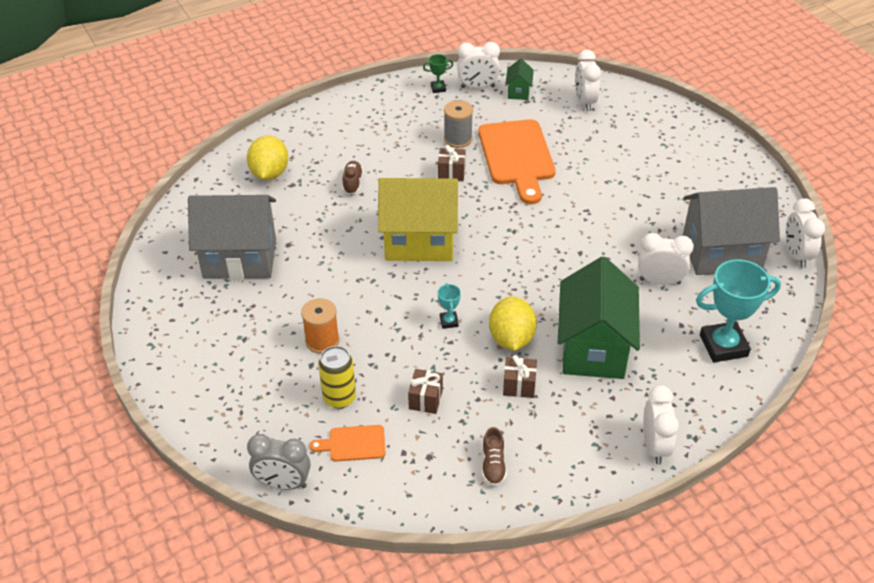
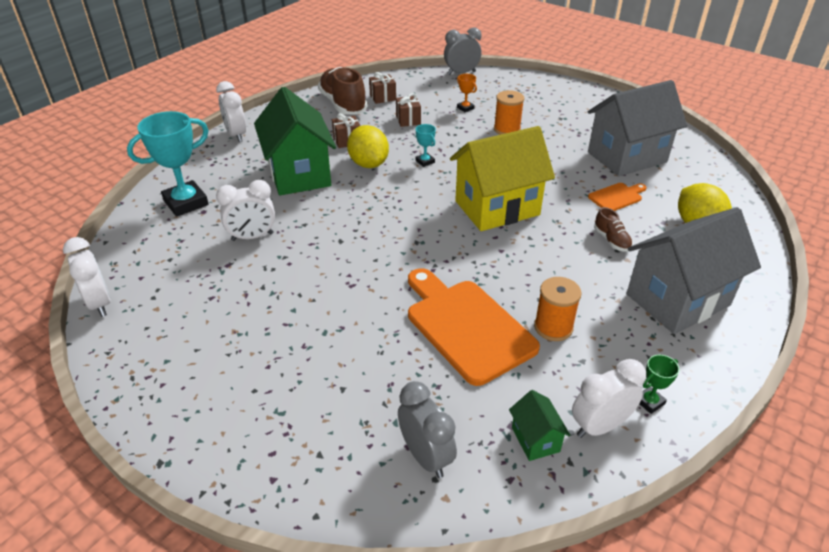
camera: 155 degrees right, 5 degrees down
orange cutting board [310,425,386,462] -> orange cutting board moved to [588,183,647,211]
yellow can [318,346,356,409] -> orange trophy [457,74,477,112]
brown gift [438,145,465,181] -> brown gift moved to [369,72,396,104]
grey spool [444,100,473,148] -> orange spool [534,277,582,341]
brown shoe [482,427,507,486] -> brown shoe [318,67,368,115], size x2.08
white clock [575,49,601,111] -> grey clock [398,381,457,478]
grey house [683,187,780,275] -> grey house moved to [627,207,761,334]

